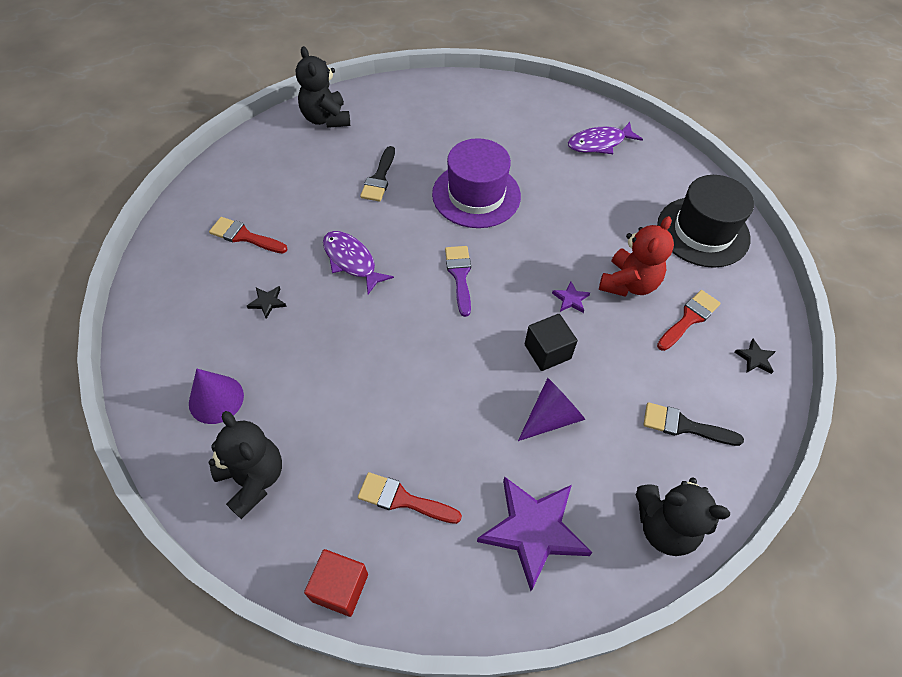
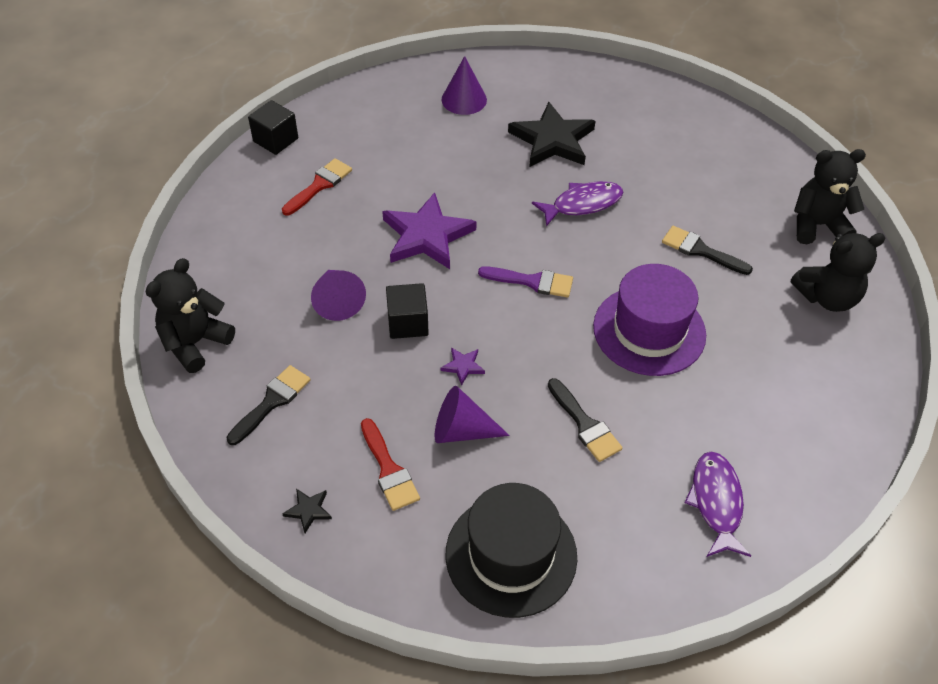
camera: 110 degrees right, 5 degrees down
red brush [209,217,288,254] -> none
black teddy bear [209,411,282,519] -> black teddy bear moved to [791,233,885,312]
black star [247,286,287,319] -> black star [508,102,595,167], size x2.39
red cube [304,549,368,617] -> black cube [248,100,298,155]
purple star [477,476,593,591] -> purple star moved to [382,192,477,269]
red teddy bear [599,216,674,297] -> purple cone [435,386,510,443]
none -> black brush [548,378,622,462]

